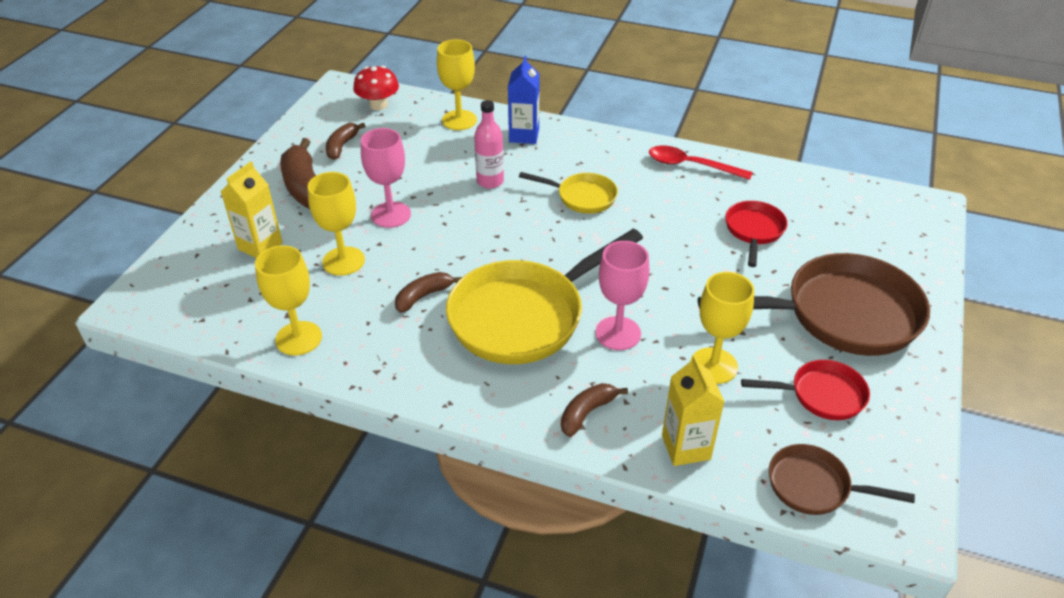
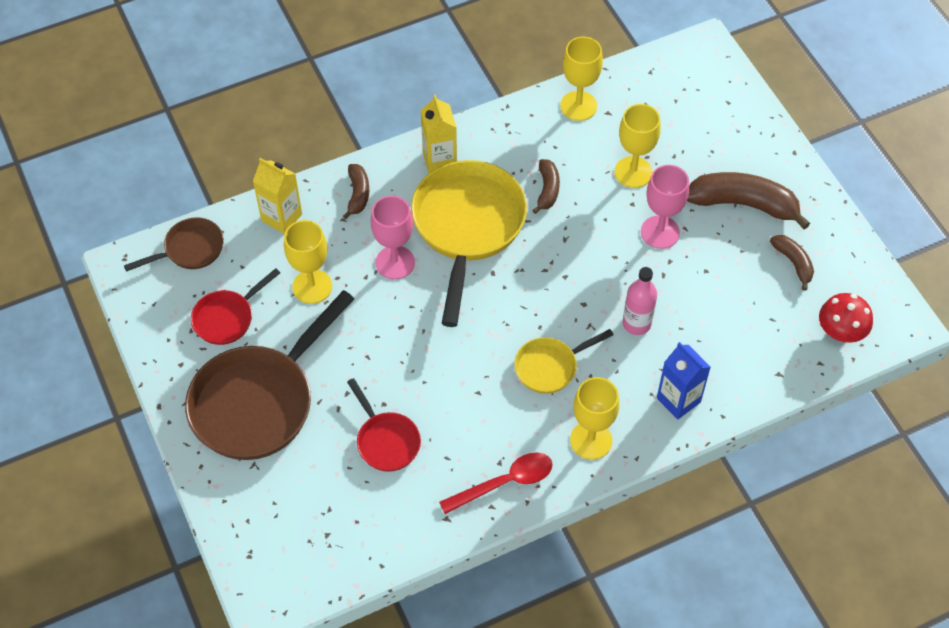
camera: 135 degrees right, 15 degrees up
yellow carton [221,161,283,258] -> yellow carton moved to [421,94,457,173]
yellow goblet [437,39,477,130] -> yellow goblet moved to [570,377,619,460]

